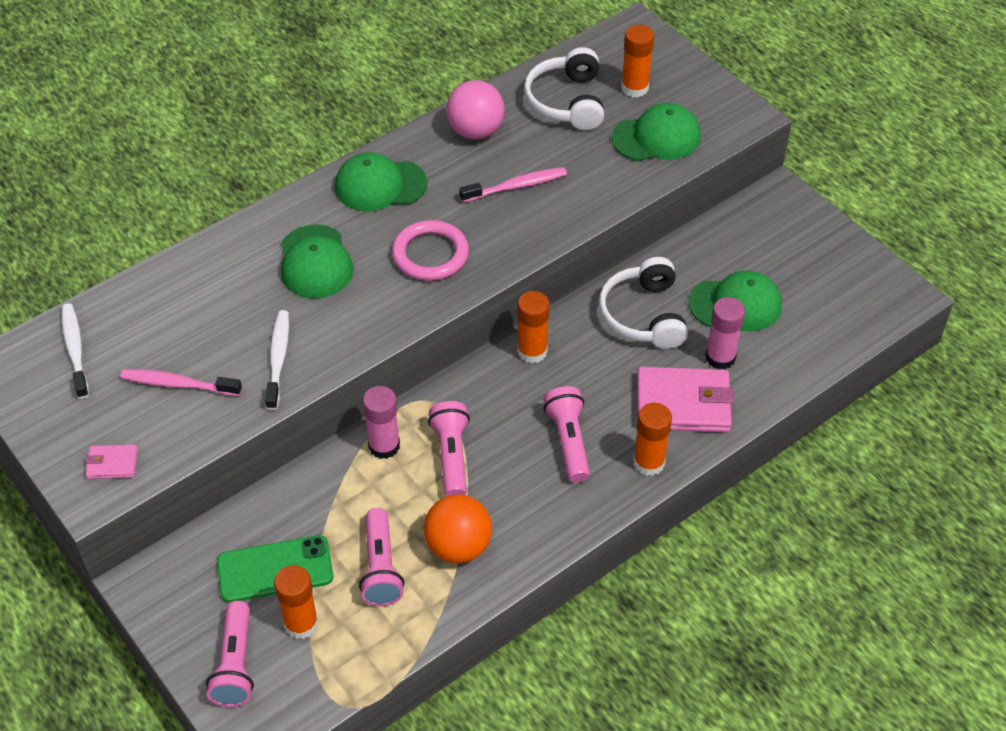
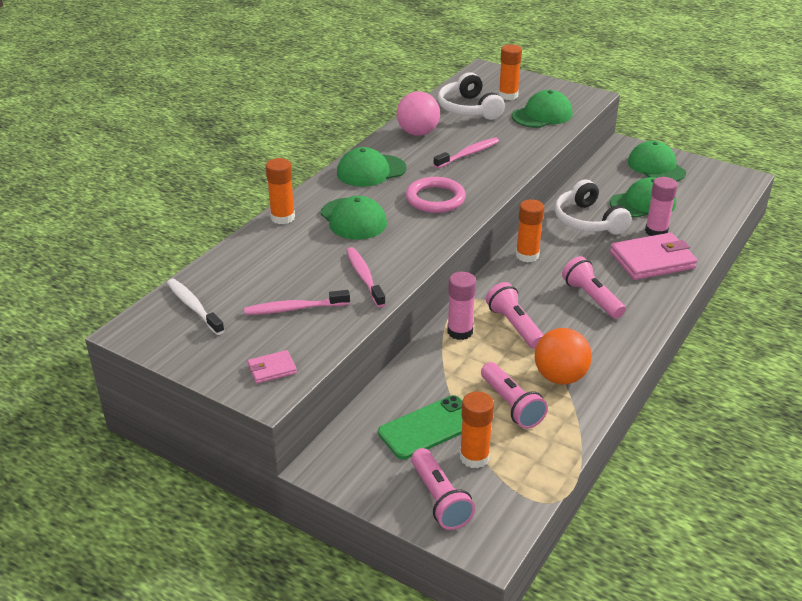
camera: 20 degrees left, 15 degrees down
white toothbrush [265,310,289,410] -> pink toothbrush [346,247,386,307]
orange glue stick [633,403,672,476] -> orange glue stick moved to [266,158,295,224]
none -> green cap [628,141,686,182]

